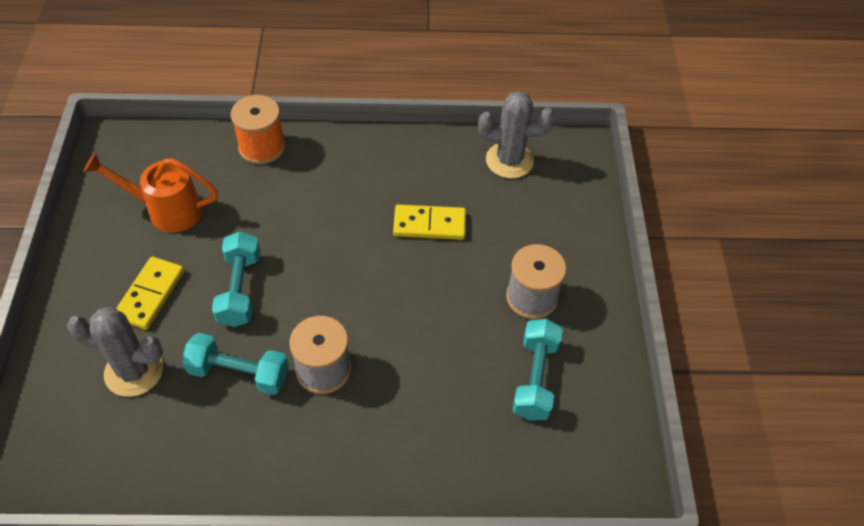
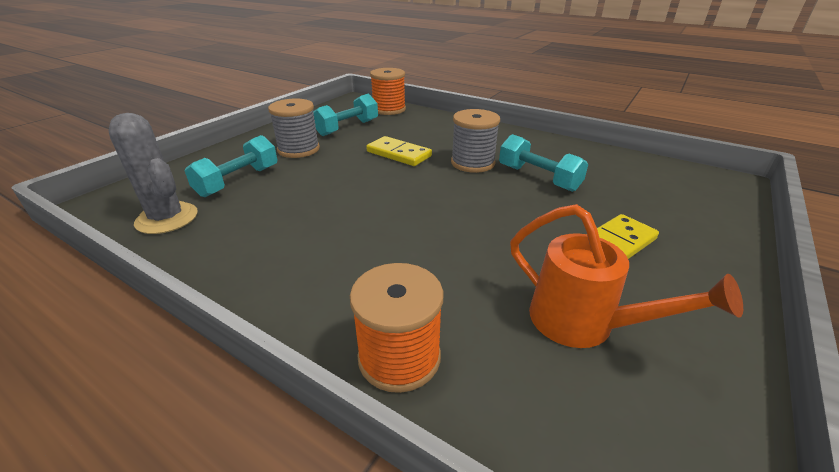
camera: 145 degrees left, 20 degrees down
grey cactus [67,307,163,397] -> none
turquoise dumbbell [212,232,260,327] -> turquoise dumbbell moved to [185,135,278,197]
yellow domino [393,204,466,240] -> yellow domino moved to [366,136,432,166]
none -> orange spool [370,68,406,115]

